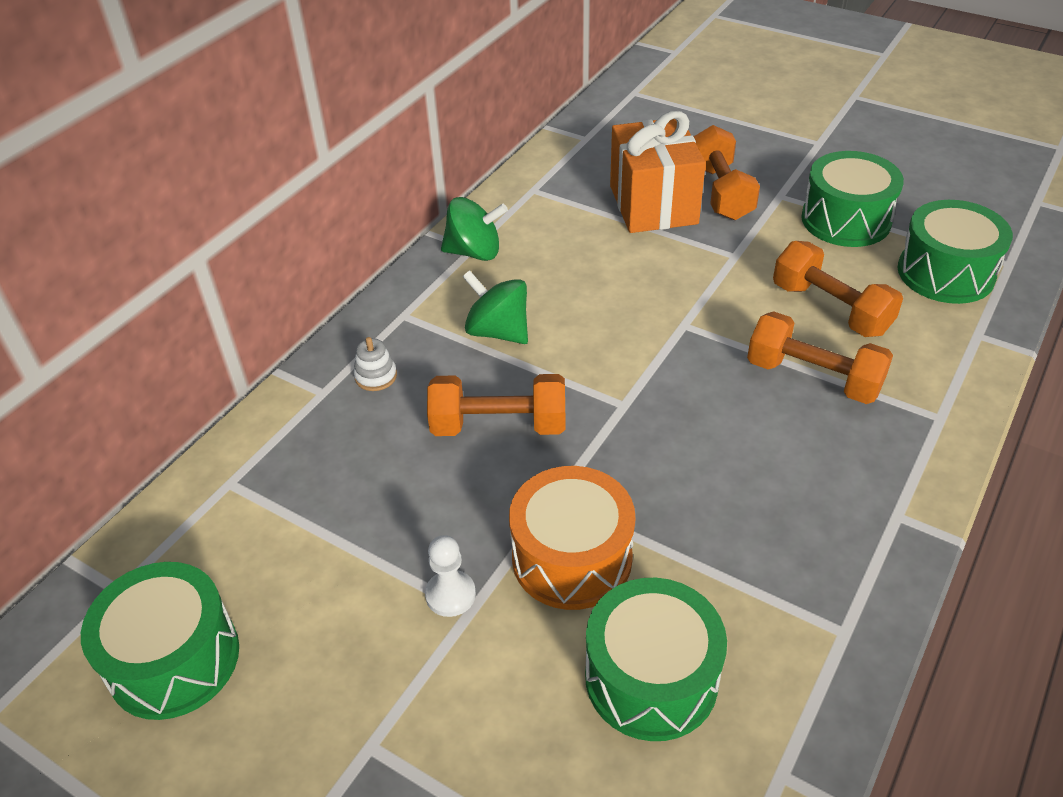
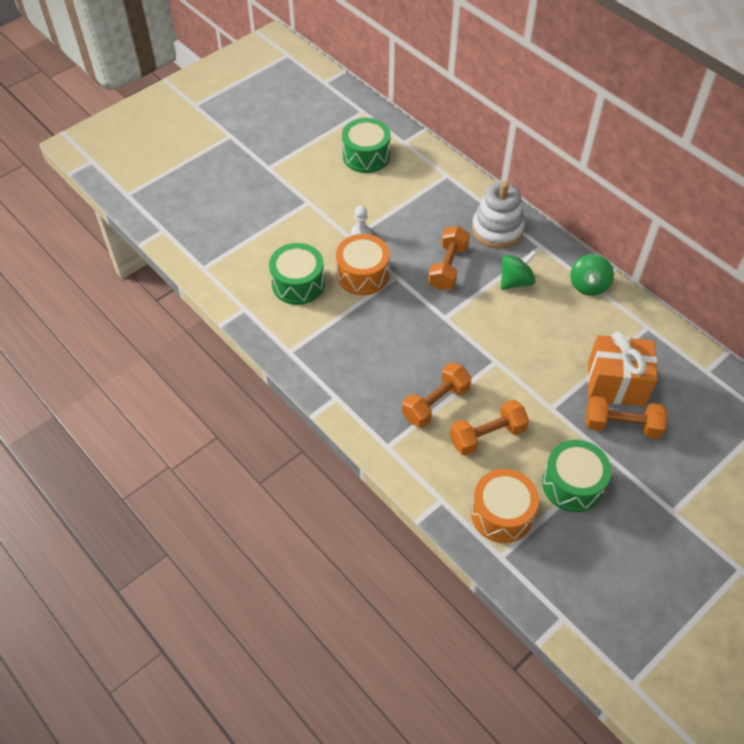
camera: 105 degrees right, 10 degrees up
white stacking toy [354,337,397,391] -> white stacking toy [472,182,525,248], size x2.44
green drum [898,200,1013,304] -> orange drum [471,469,539,543]

